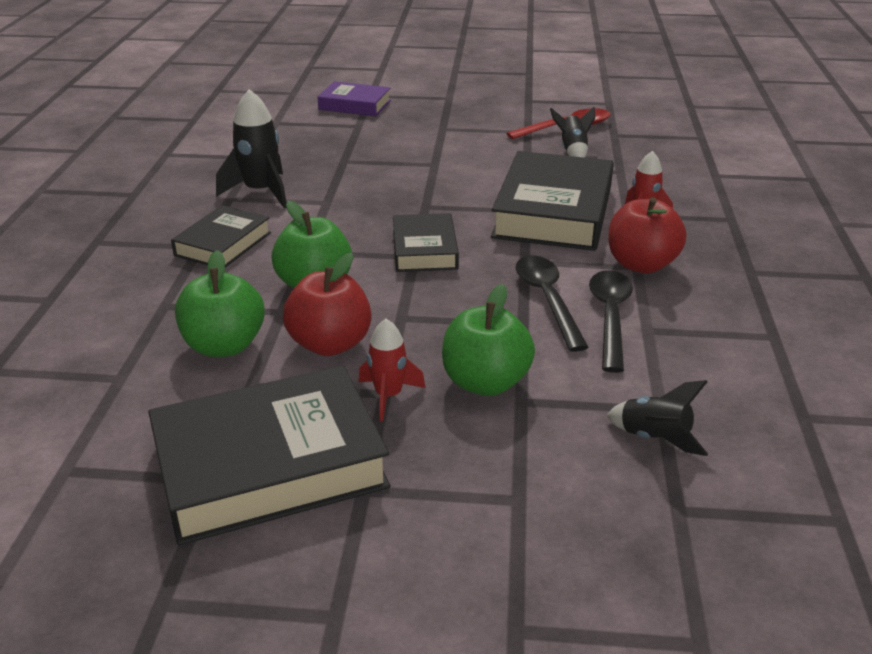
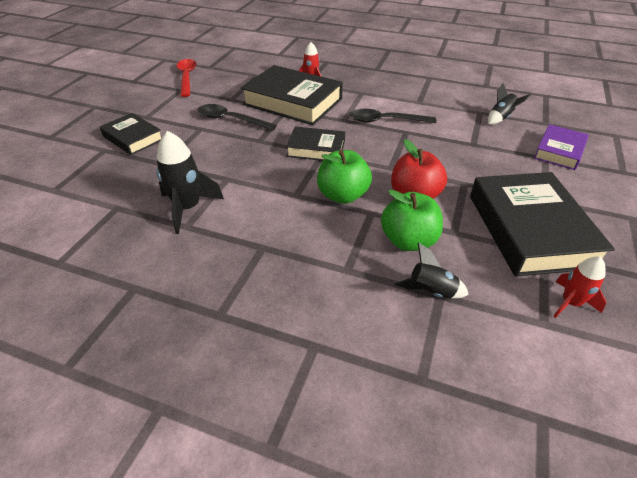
camera: 75 degrees left, 10 degrees up
black book [171,205,271,267] -> black book moved to [100,113,161,155]
purple book [317,81,391,116] -> purple book moved to [534,124,589,170]
red rocket [359,319,426,421] -> red rocket moved to [553,257,606,318]
green apple [442,284,535,396] -> none
black rocket [550,107,595,158] -> black rocket moved to [395,243,469,298]
black spoon [589,270,633,373] -> black spoon moved to [198,104,277,131]
red apple [608,197,686,273] -> none

